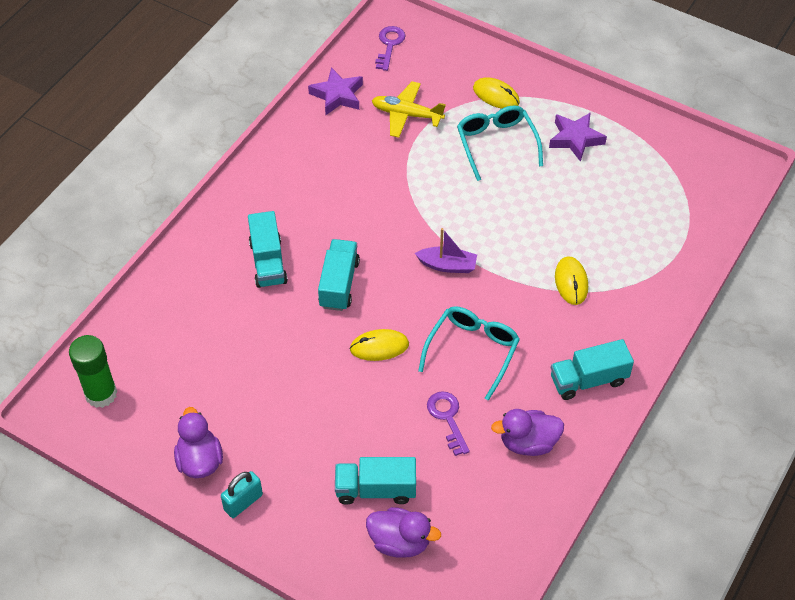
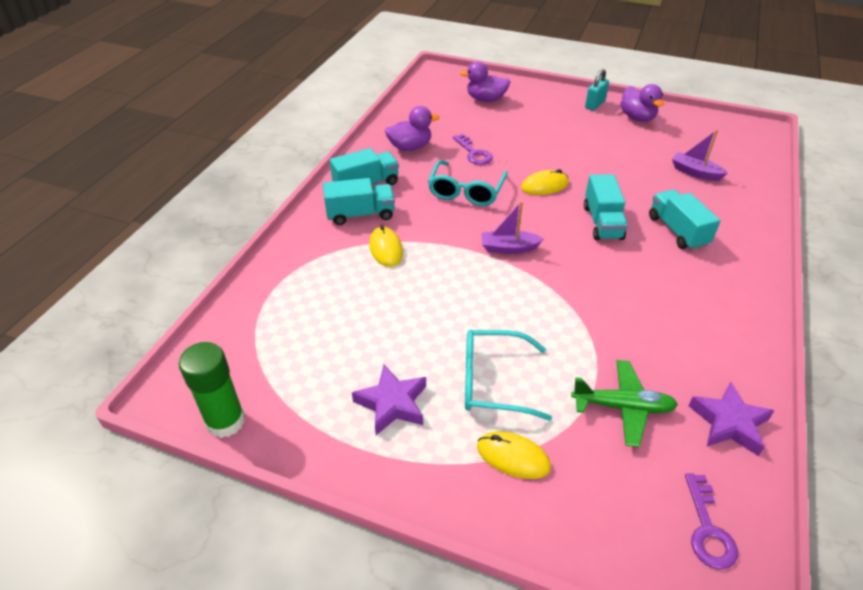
camera: 170 degrees right, 10 degrees down
green glue stick [69,335,117,408] -> green glue stick moved to [179,342,245,438]
turquoise truck [335,457,416,505] -> turquoise truck moved to [323,178,395,225]
yellow plane [372,81,446,138] -> green plane [571,360,678,447]
turquoise glasses [457,105,543,181] -> turquoise glasses turned 120 degrees clockwise [465,330,552,421]
none -> purple boat [672,130,728,181]

